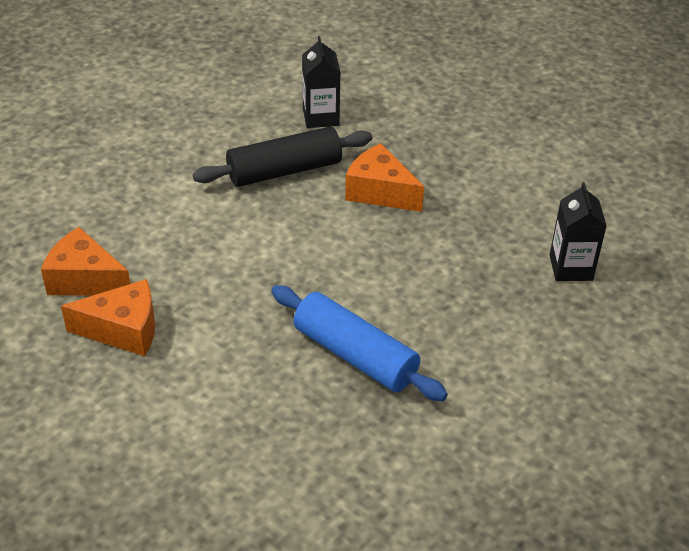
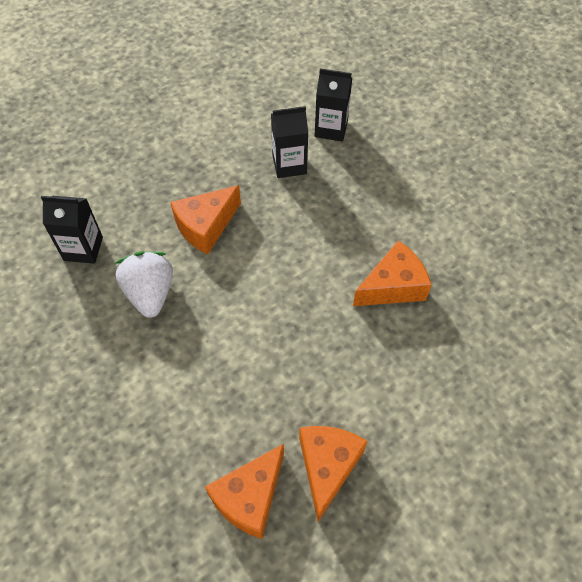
camera: 75 degrees left, 15 degrees up
black rolling pin [193,127,372,187] -> white strawberry [115,251,173,318]
blue rolling pin [271,285,448,401] -> orange cheese [353,240,432,306]
none -> black carton [271,106,308,178]

